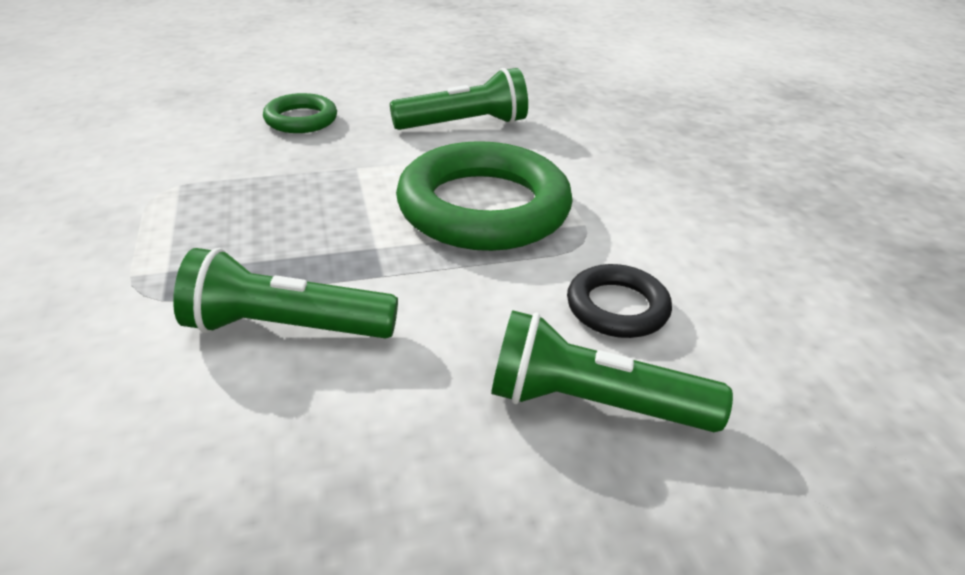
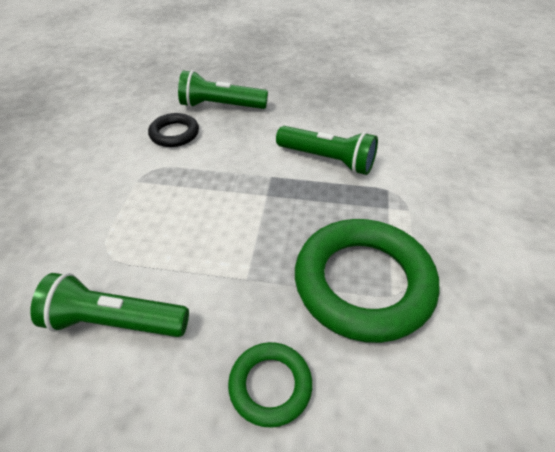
camera: 155 degrees left, 10 degrees up
green ring [396,141,573,251] -> green ring moved to [295,219,439,343]
green flashlight [491,310,733,432] -> green flashlight turned 150 degrees clockwise [178,70,268,109]

